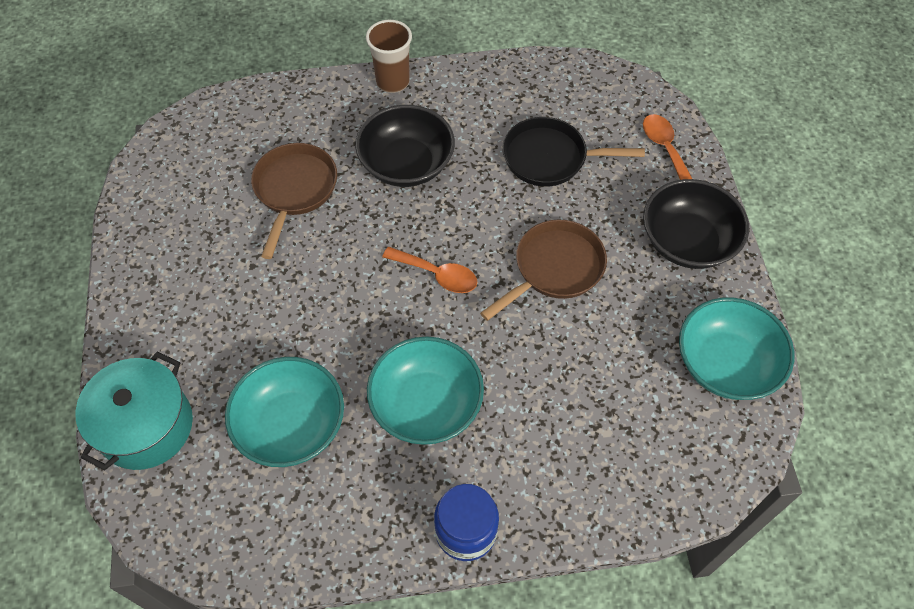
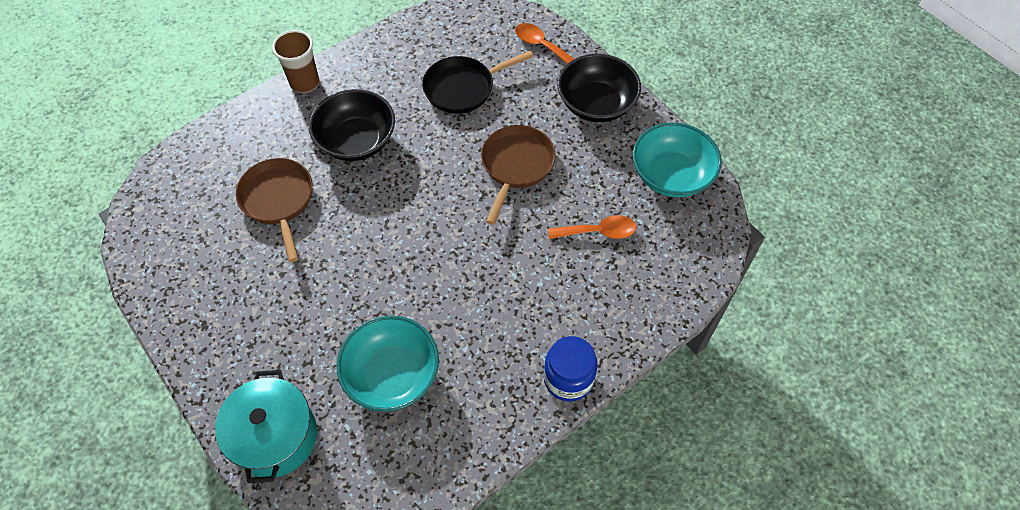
camera: 30 degrees left, 0 degrees up
turquoise bowl [367,337,484,445] -> none
orange spoon [382,247,477,293] -> orange spoon moved to [548,215,636,239]

